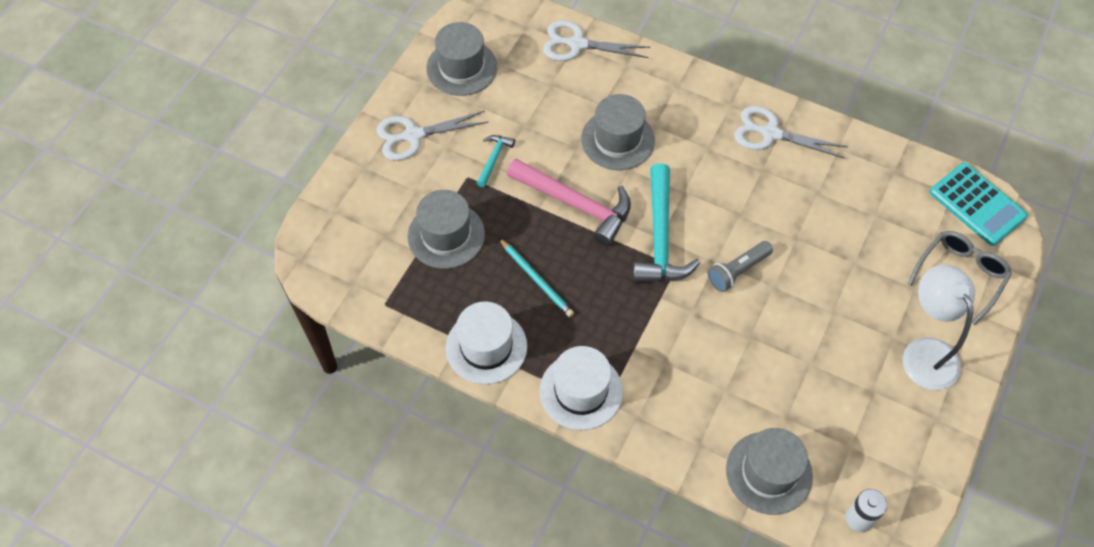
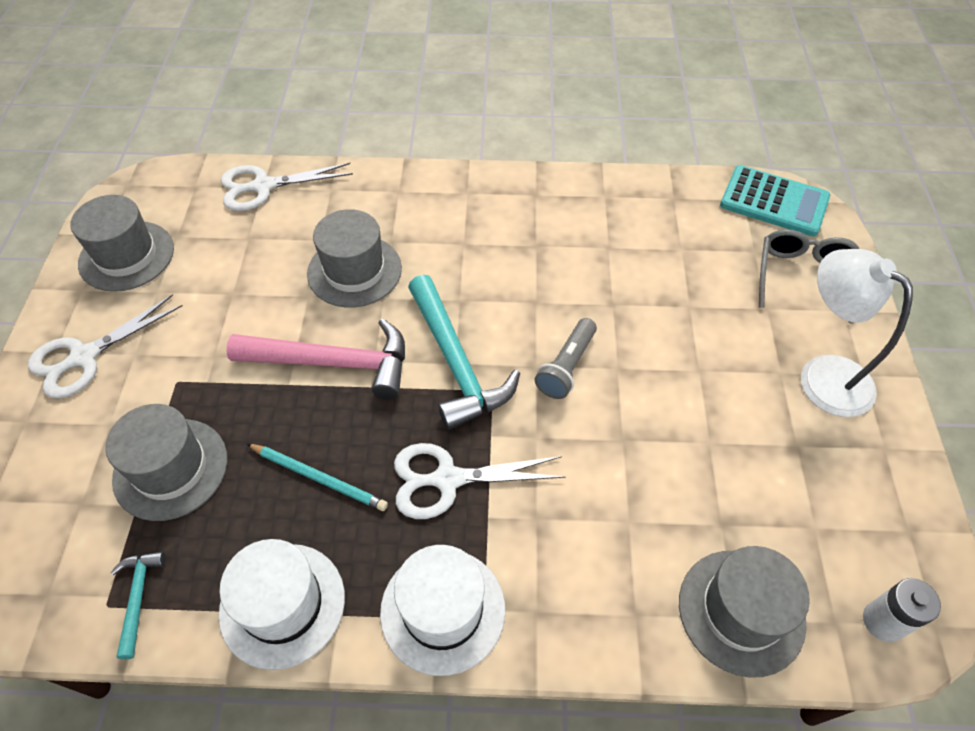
camera: 25 degrees left, 5 degrees down
turquoise hammer [477,135,515,187] -> turquoise hammer moved to [110,551,166,659]
white scissors [734,106,848,159] -> white scissors moved to [394,443,566,519]

